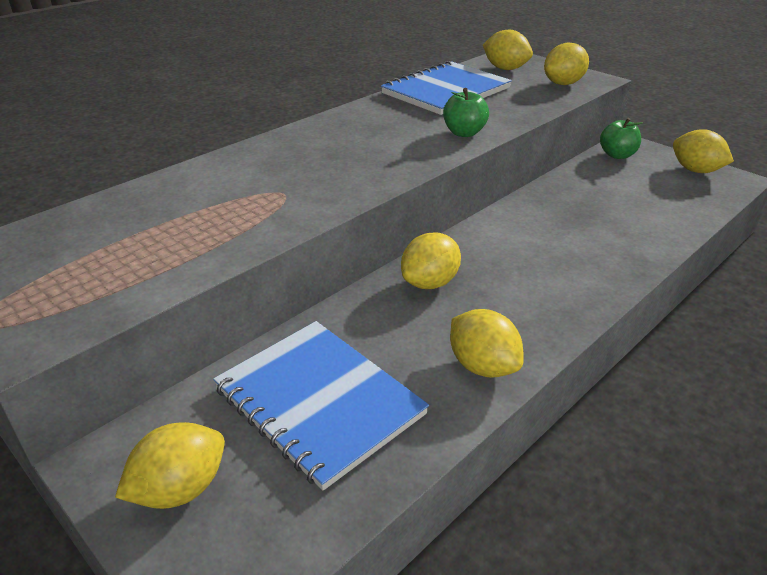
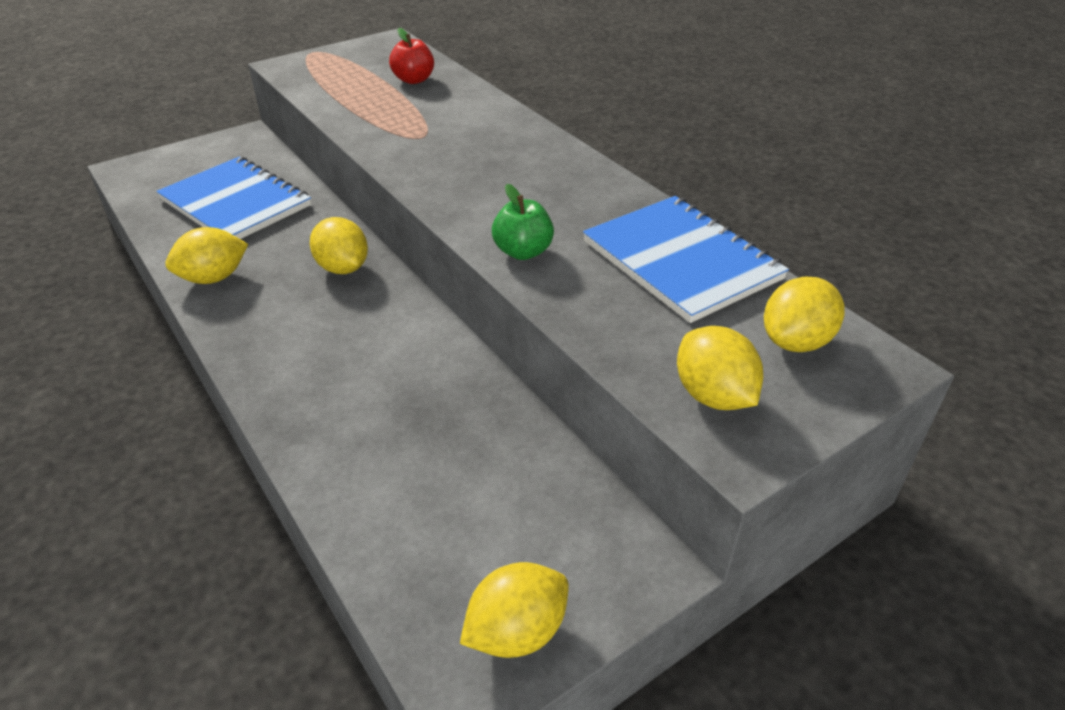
camera: 100 degrees right, 5 degrees up
yellow lemon [115,422,225,509] -> none
blue notebook [213,321,429,491] -> blue notebook turned 75 degrees clockwise [156,157,311,239]
green apple [600,118,643,159] -> none
none -> red apple [389,28,434,84]

